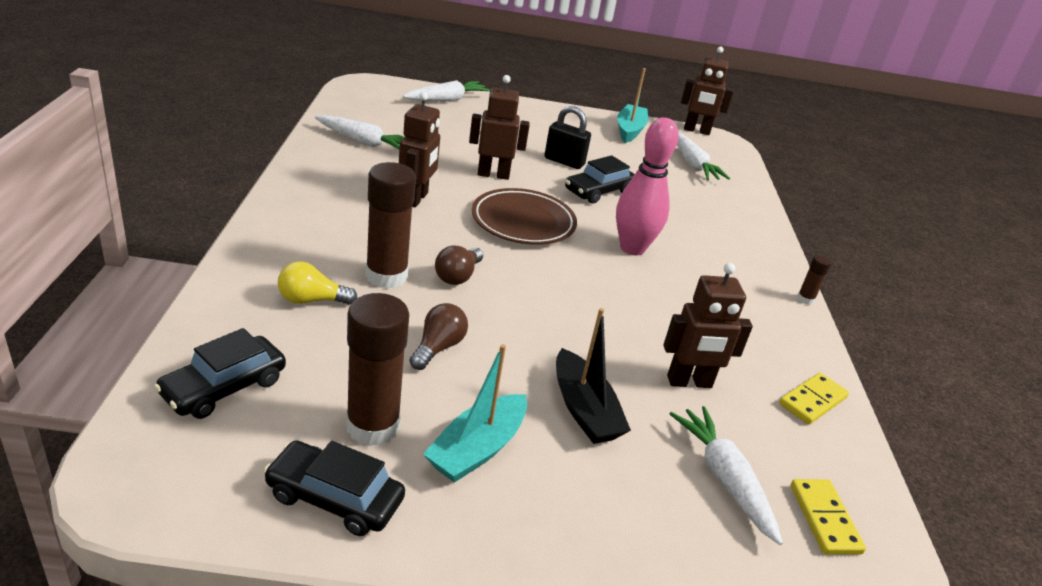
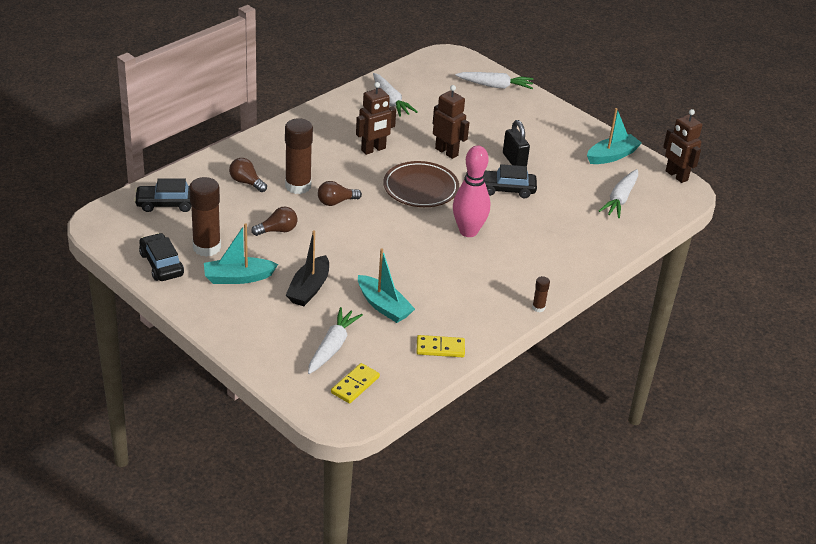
camera: 45 degrees right, 5 degrees up
yellow light bulb [278,261,357,305] -> brown light bulb [229,158,267,192]
brown robot [663,263,753,388] -> turquoise boat [358,248,415,323]

